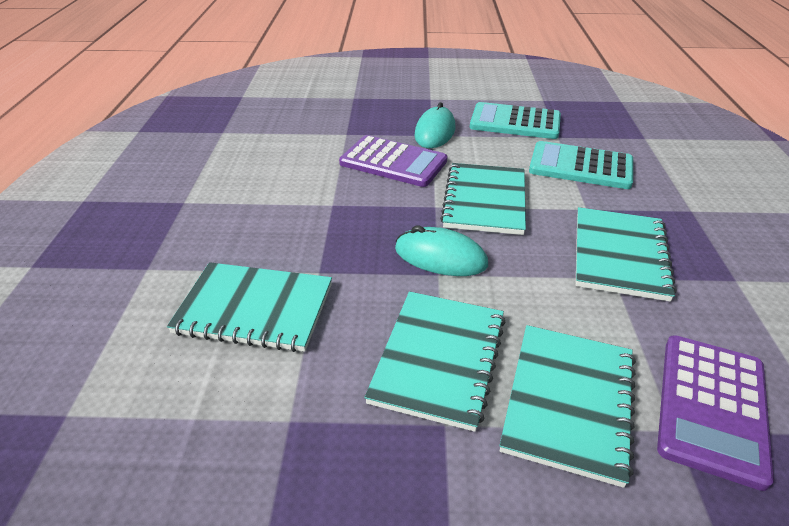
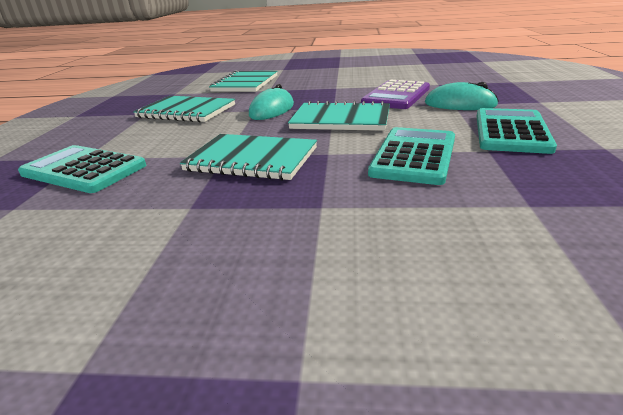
camera: 95 degrees right, 10 degrees down
turquoise notebook [499,325,636,488] -> none
purple calculator [657,335,774,491] -> turquoise calculator [18,145,146,193]

